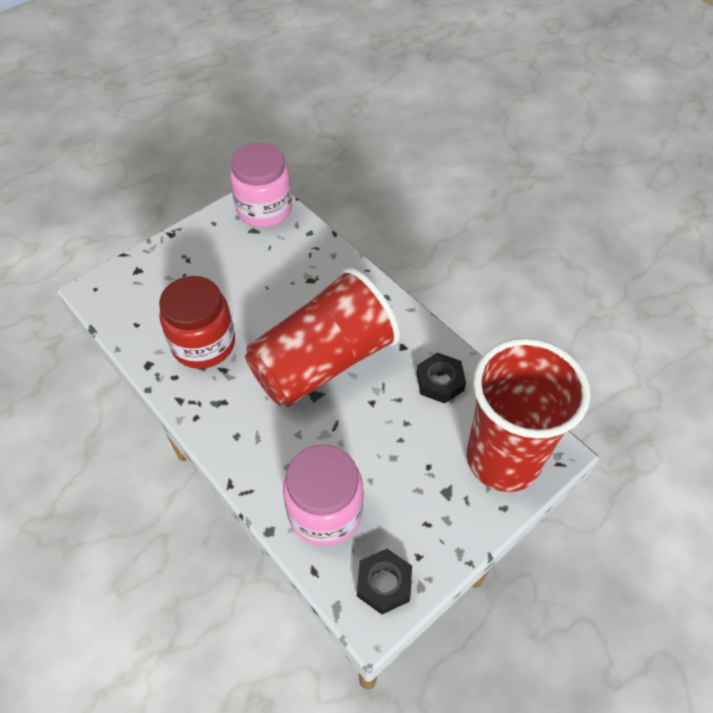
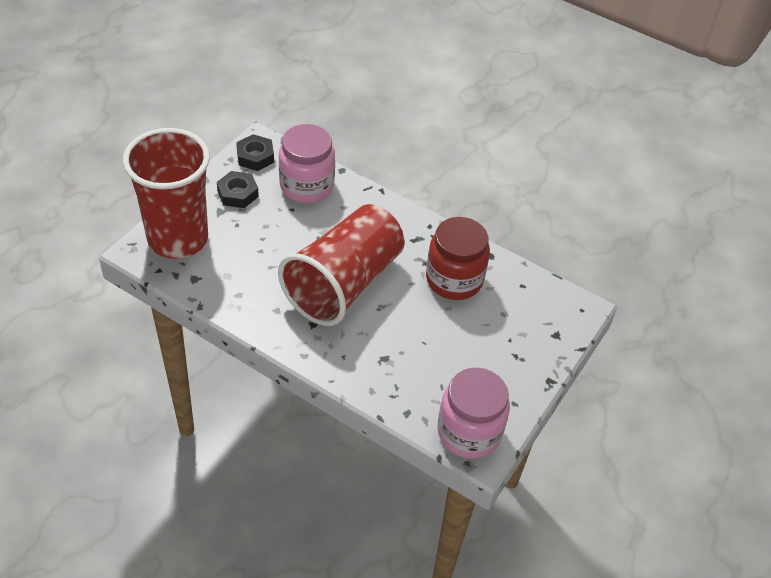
camera: 160 degrees right, 5 degrees down
black nut [417,353,466,404] -> black nut moved to [217,171,259,208]

